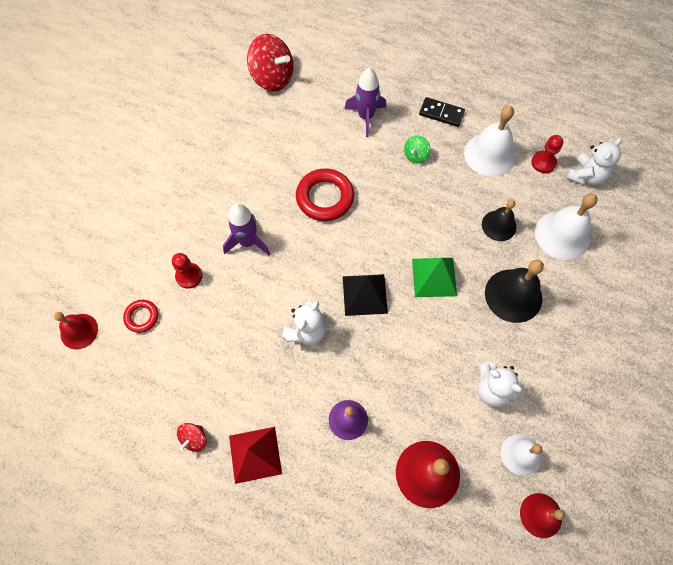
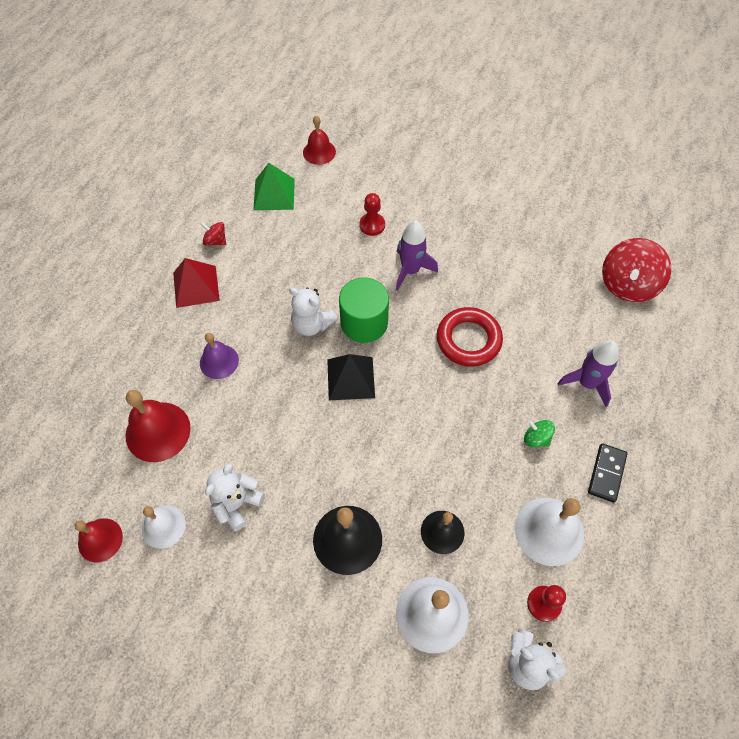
camera: 90 degrees right, 5 degrees down
red ring [123,300,158,333] -> none
green pyramid [412,258,457,297] -> green pyramid moved to [253,163,295,210]
none -> green cylinder [339,277,389,343]

